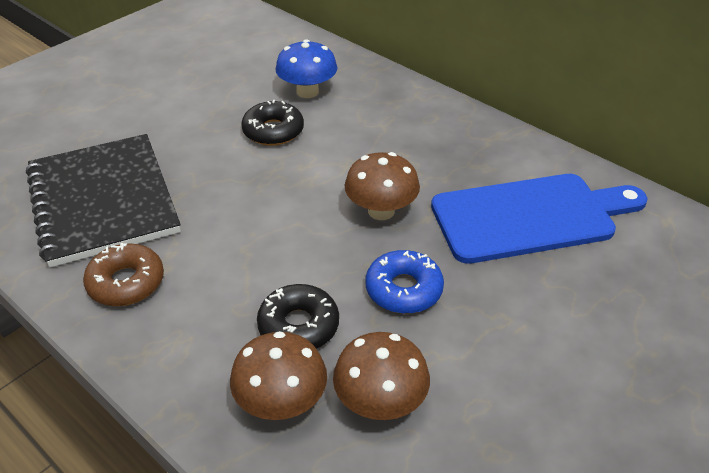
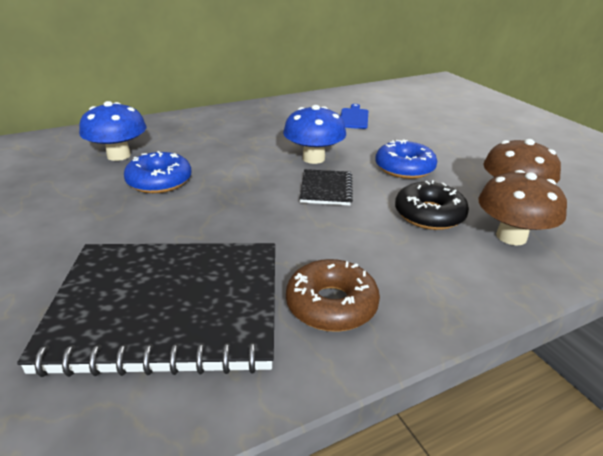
camera: 70 degrees left, 10 degrees down
black donut [241,100,304,146] -> blue donut [124,151,192,193]
brown mushroom [345,152,420,220] -> blue mushroom [283,105,346,164]
blue cutting board [431,174,648,264] -> blue cutting board [341,104,368,129], size x0.41
none -> black notebook [299,169,353,205]

